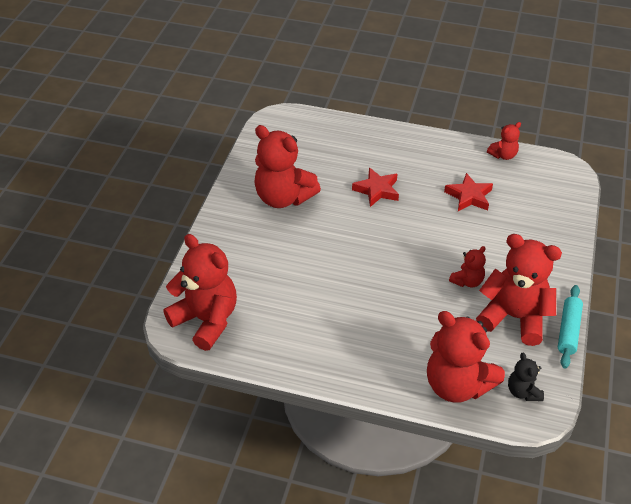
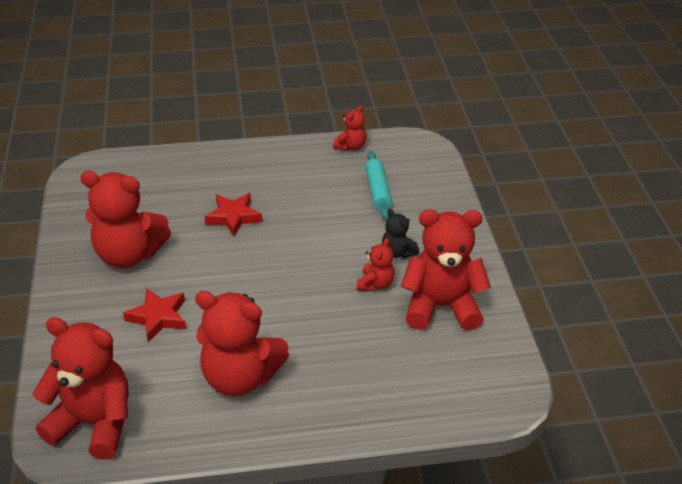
camera: 25 degrees left, 5 degrees down
red teddy bear [427,311,505,403] -> red teddy bear moved to [195,291,289,396]
red star [444,173,493,211] -> red star moved to [123,288,186,342]
black teddy bear [508,353,544,401] -> black teddy bear moved to [382,209,420,259]
turquoise rolling pin [558,285,583,369] -> turquoise rolling pin moved to [365,151,392,220]

